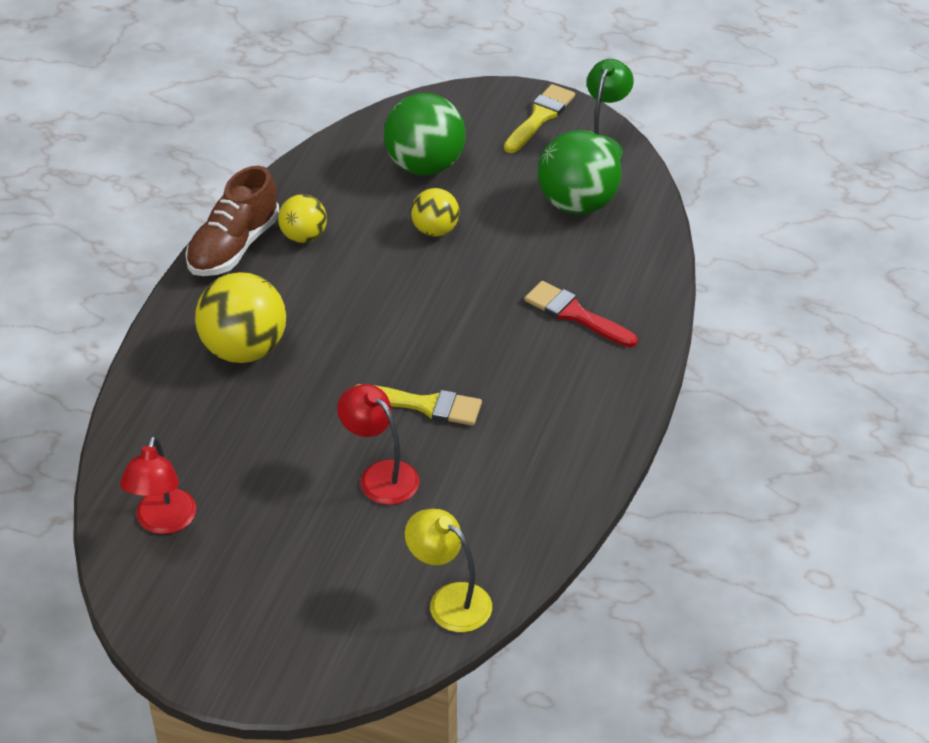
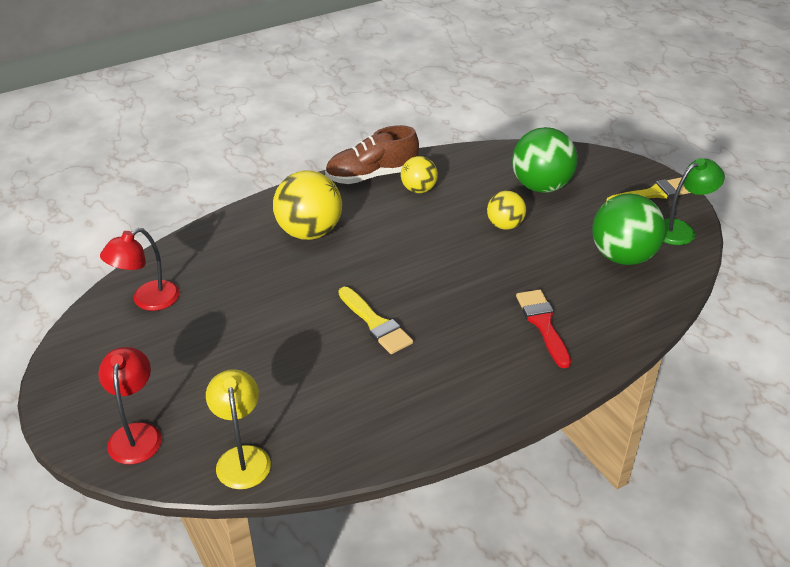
camera: 40 degrees right, 5 degrees down
red lamp [337,384,419,505] -> red lamp moved to [98,347,162,464]

